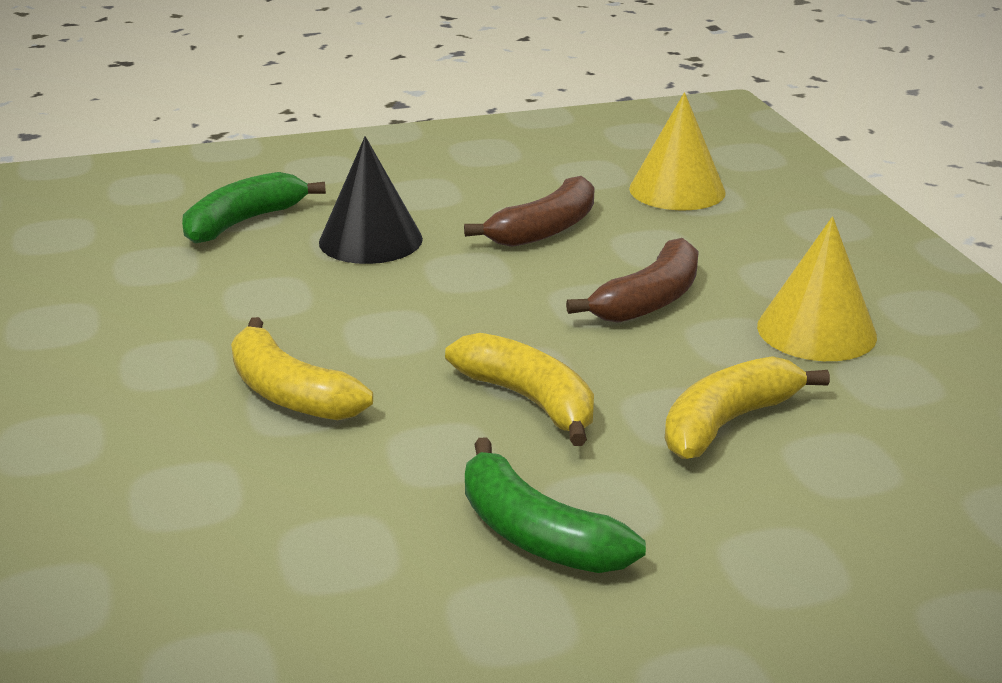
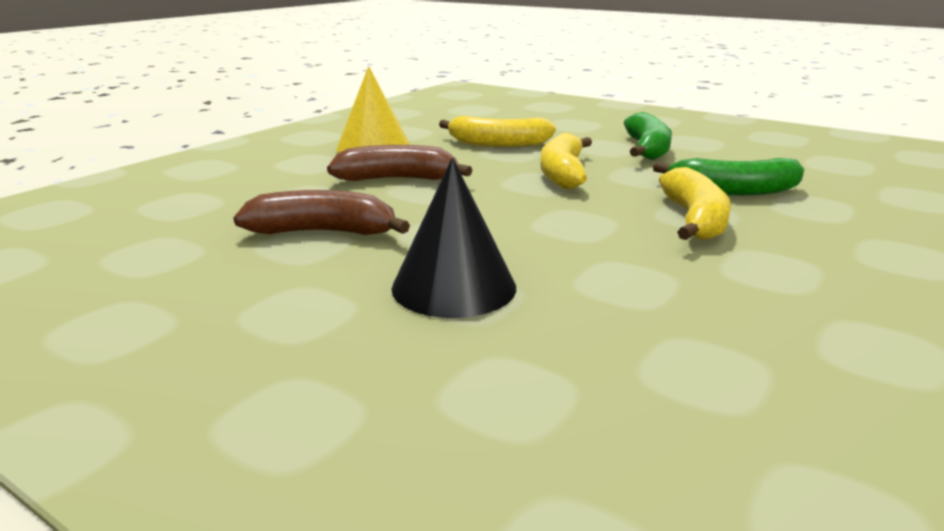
camera: 130 degrees left, 5 degrees down
green banana [182,172,326,244] -> green banana moved to [653,158,804,196]
yellow cone [629,92,726,211] -> none

